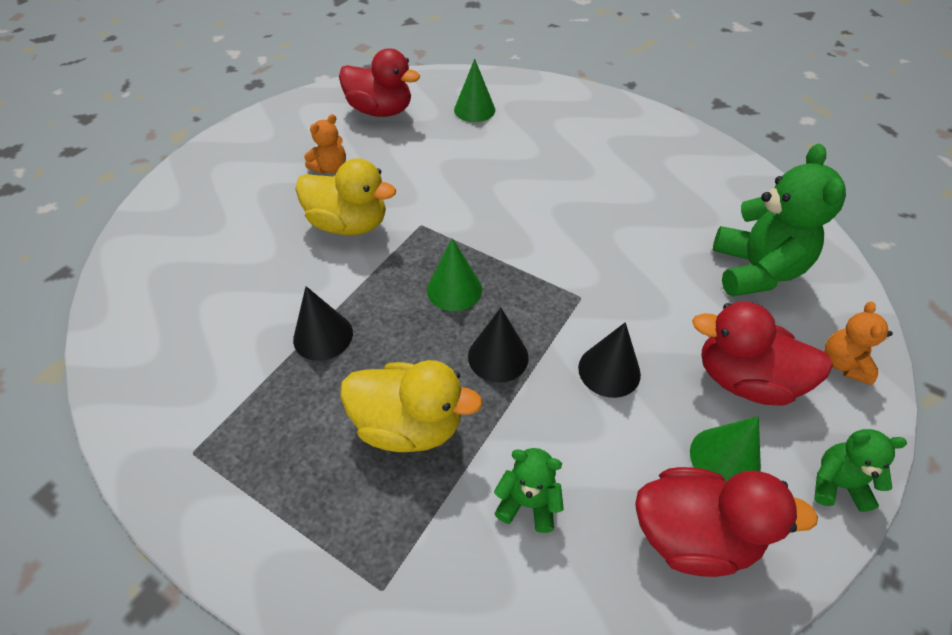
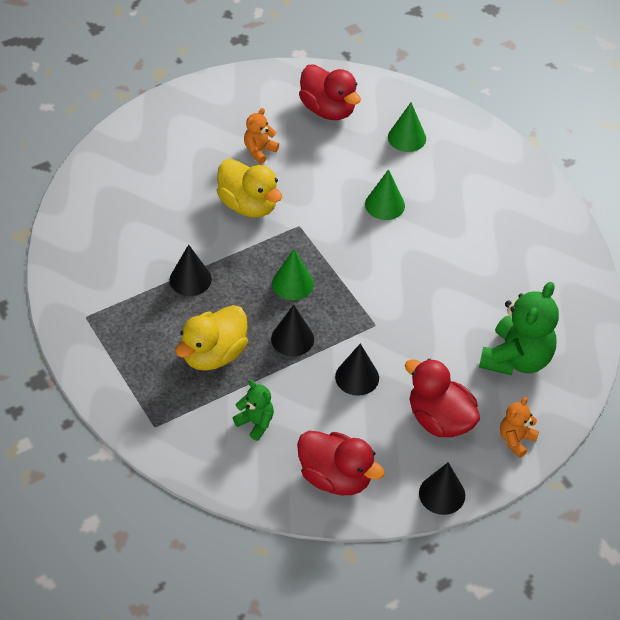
camera: 25 degrees right, 0 degrees up
orange teddy bear [304,114,346,174] -> orange teddy bear turned 150 degrees clockwise [244,108,279,164]
yellow duck [340,360,483,452] -> yellow duck turned 90 degrees clockwise [175,305,248,371]
green cone [690,416,761,482] -> green cone moved to [365,169,405,220]
green teddy bear [814,429,907,512] -> black cone [419,462,465,515]

